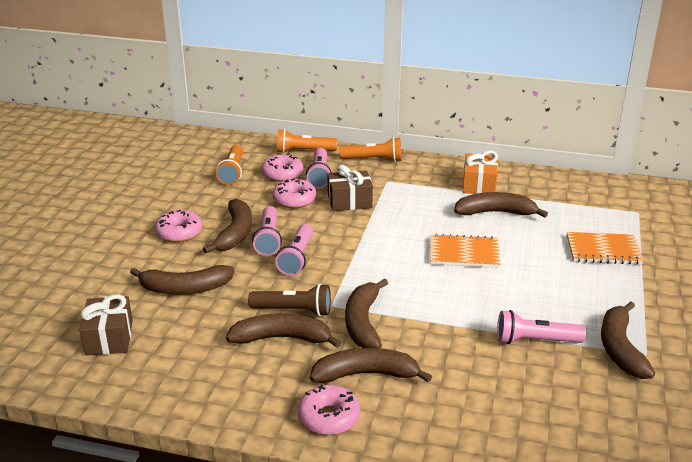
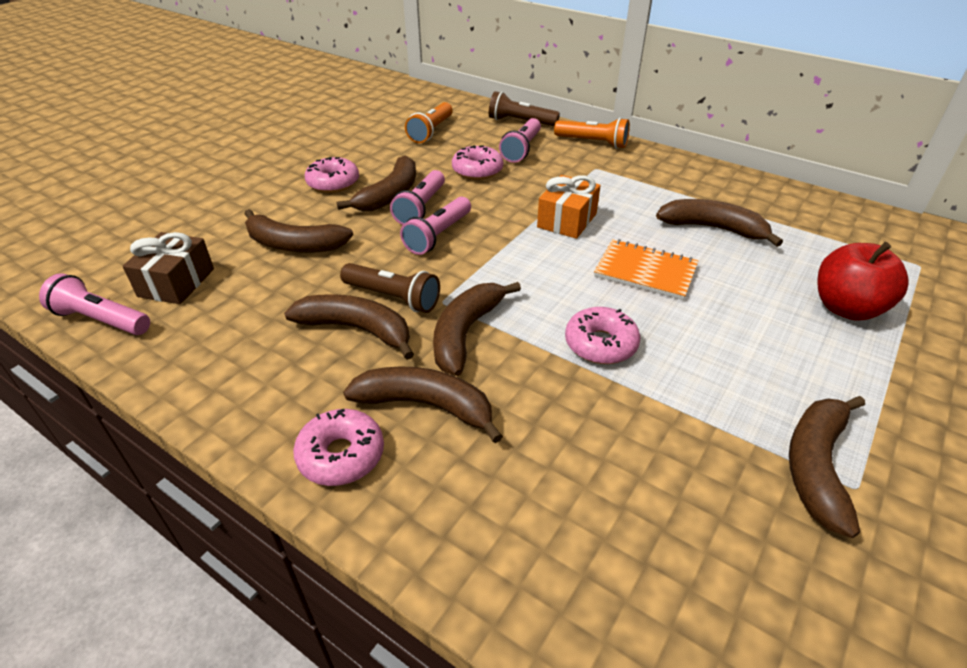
camera: 20 degrees right, 10 degrees up
pink donut [261,154,303,182] -> pink donut moved to [565,307,640,364]
orange flashlight [277,129,337,153] -> brown flashlight [489,91,560,126]
brown gift [328,165,373,211] -> none
orange gift [463,151,498,194] -> orange gift moved to [537,175,601,239]
pink flashlight [497,310,586,344] -> pink flashlight moved to [39,273,150,335]
orange notebook [567,232,644,265] -> red apple [818,242,908,321]

